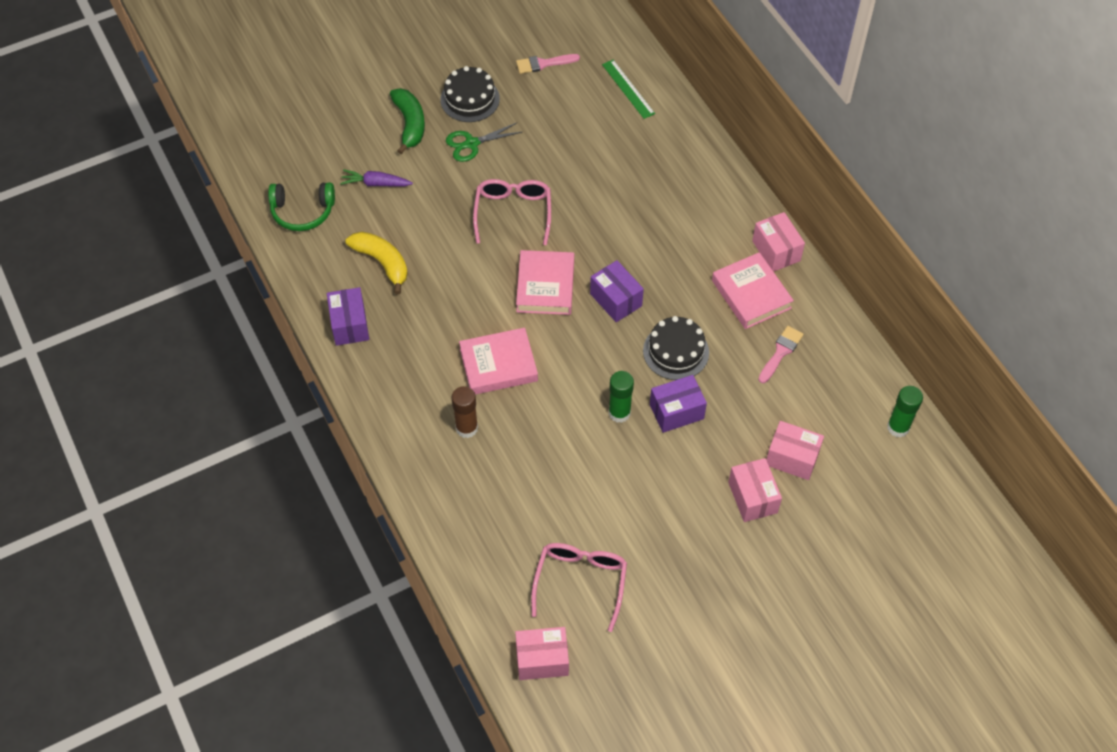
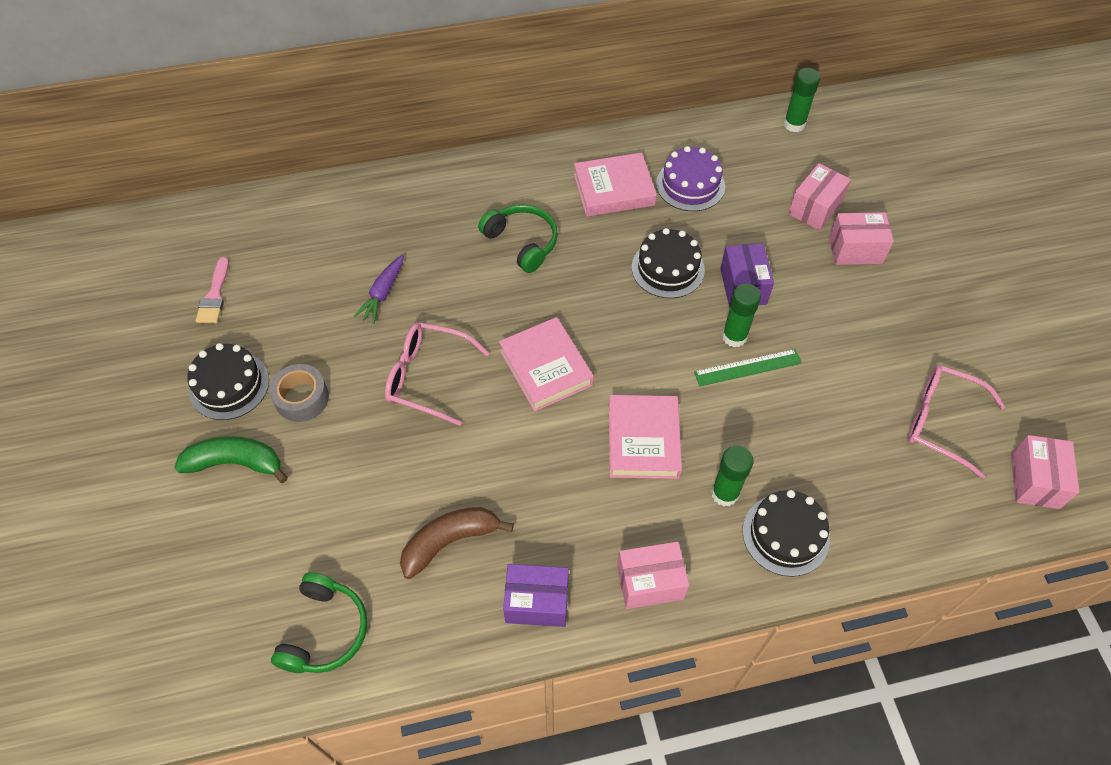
camera: 75 degrees left, 0 degrees up
purple carrot [340,169,413,186] -> purple carrot moved to [353,255,404,324]
yellow banana [345,232,408,294] -> brown banana [400,507,514,579]
green scissors [446,122,522,162] -> grey tape [269,364,329,422]
brown glue stick [452,386,478,438] -> green glue stick [711,446,754,506]
pink book [516,250,574,315] -> pink book turned 45 degrees clockwise [499,317,594,412]
purple box [590,260,644,322] -> none
green ruler [602,60,655,119] -> green ruler moved to [694,349,802,386]
pink box [752,212,805,272] -> pink box moved to [617,541,689,609]
pink brush [758,326,804,383] -> purple cake [656,146,725,211]
none -> green headphones [478,204,558,273]
none -> black cake [743,490,830,577]

